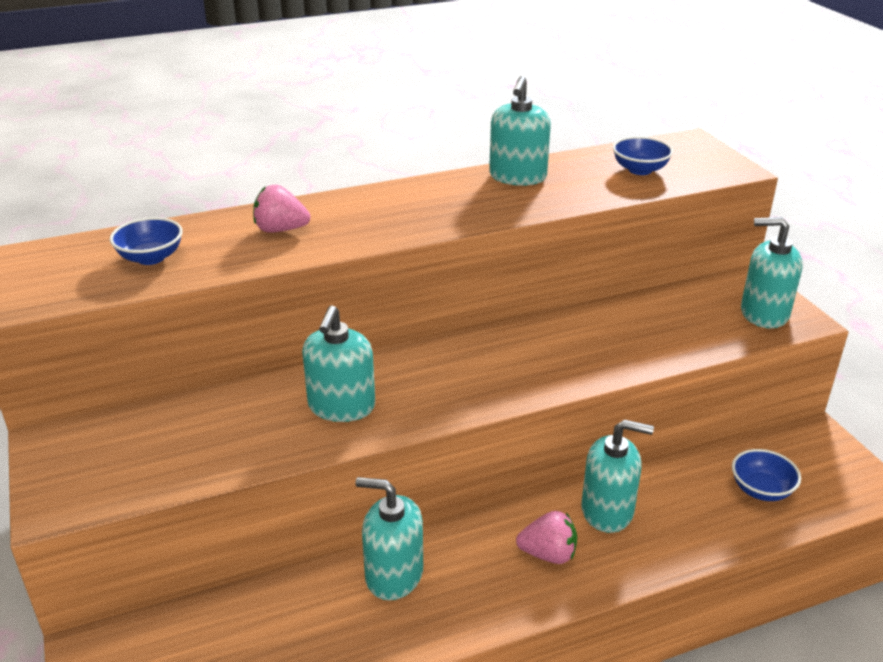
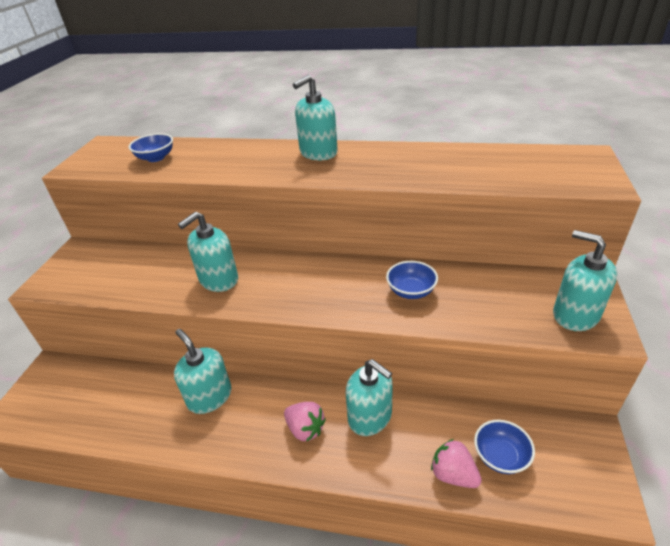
camera: 35 degrees right, 5 degrees up
pink strawberry [253,185,310,233] -> pink strawberry moved to [431,439,482,488]
turquoise soap dispenser [489,76,551,186] -> turquoise soap dispenser moved to [293,75,338,160]
blue bowl [613,136,673,175] -> blue bowl moved to [386,261,438,299]

